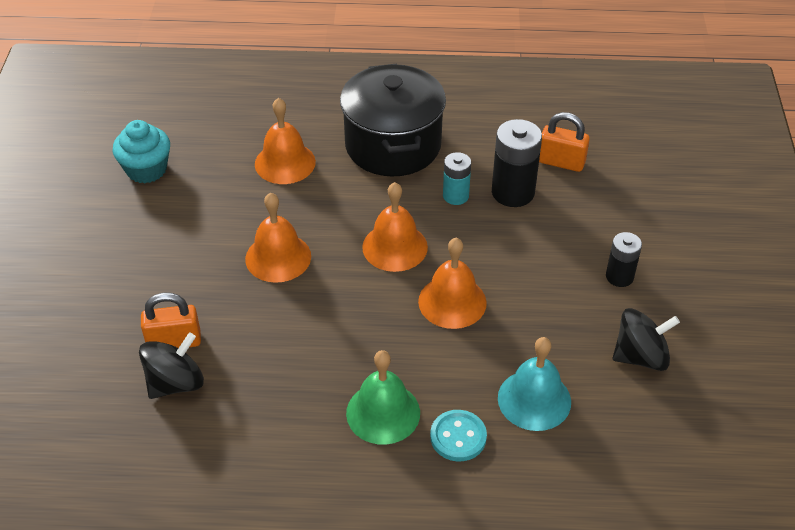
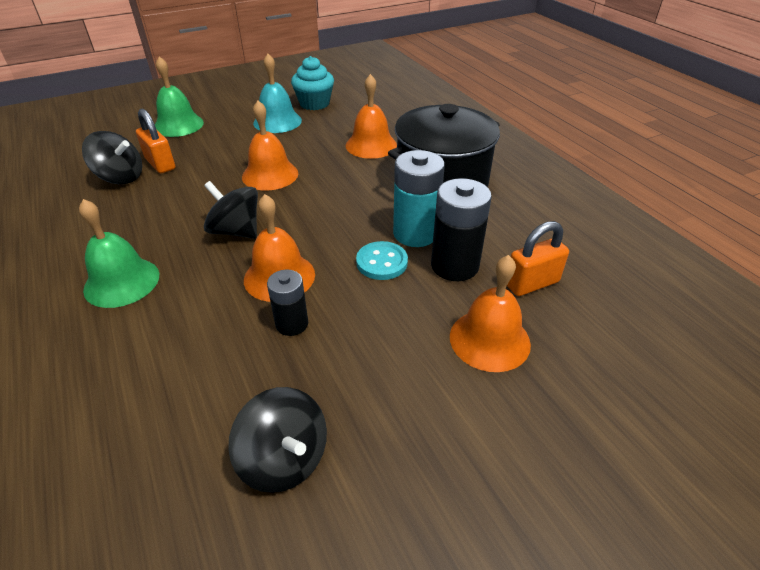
camera: 60 degrees right, 5 degrees down
orange bell [362,182,428,272] -> orange bell moved to [450,255,531,372]
turquoise button [430,410,487,461] -> turquoise button moved to [356,241,408,280]
turquoise battery [443,152,471,205] -> turquoise battery [393,150,445,247], size x1.65
turquoise bell [498,337,571,431] -> turquoise bell moved to [253,54,302,133]
orange padlock [539,112,590,172] -> orange padlock turned 75 degrees clockwise [507,221,569,296]
black battery [606,232,642,287] -> black battery moved to [267,270,308,336]
none -> green bell [155,57,204,137]
none -> black spinning top [204,181,258,239]

